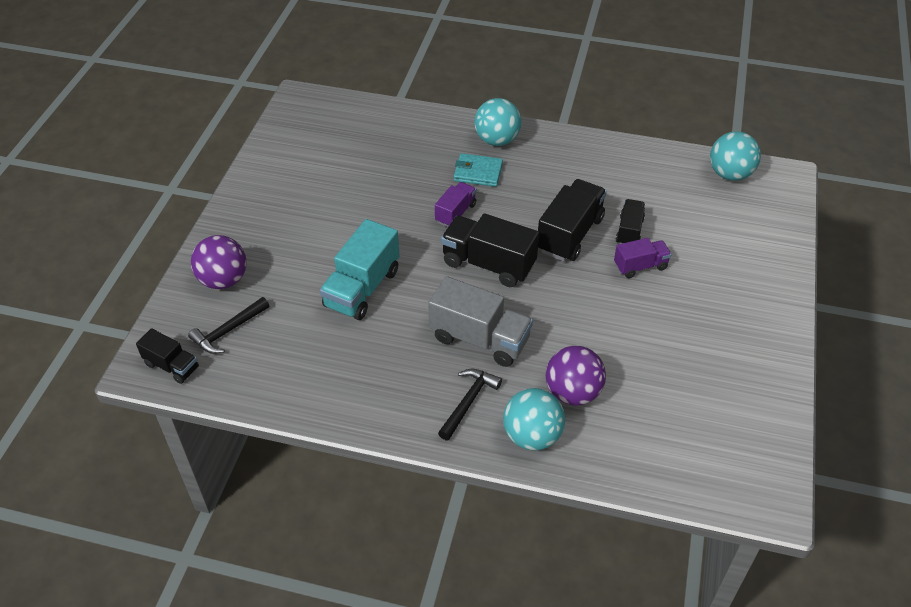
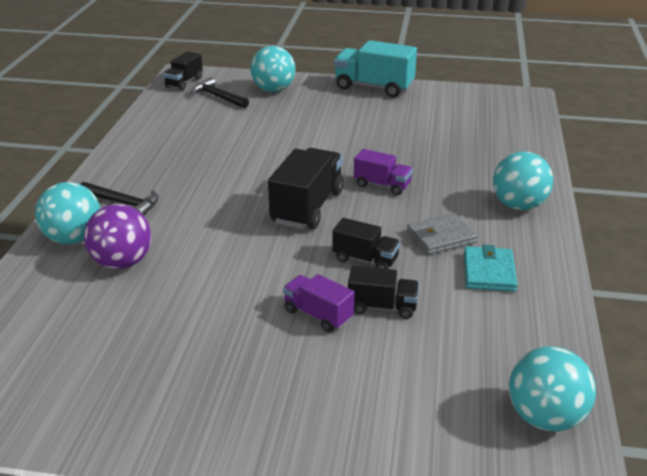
camera: 85 degrees right, 15 degrees down
purple ball [191,235,246,289] -> turquoise ball [250,46,296,92]
turquoise truck [320,219,399,320] -> turquoise truck moved to [334,40,417,97]
grey truck [428,276,533,367] -> none
turquoise wallet [454,153,503,187] -> turquoise wallet moved to [464,245,518,292]
black truck [538,179,607,261] -> black truck [332,218,400,269], size x0.58
purple truck [614,238,672,278] -> purple truck turned 150 degrees clockwise [283,274,355,332]
none -> grey wallet [407,213,478,255]

